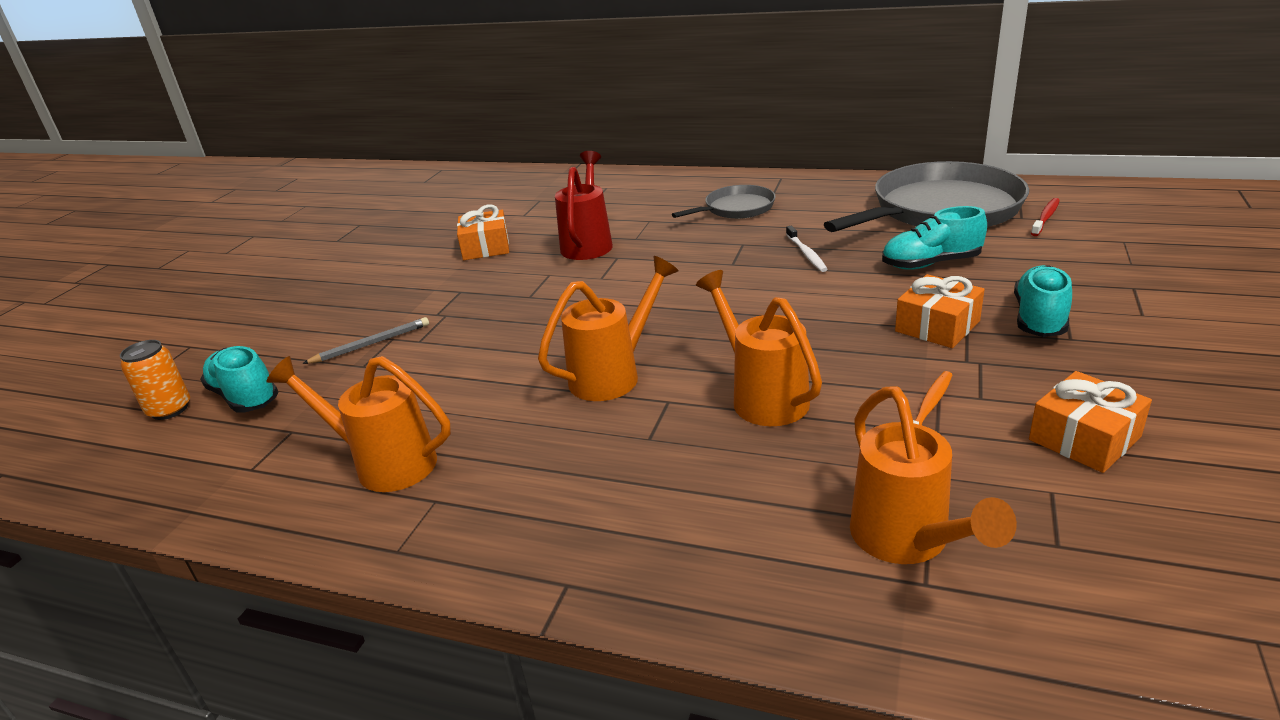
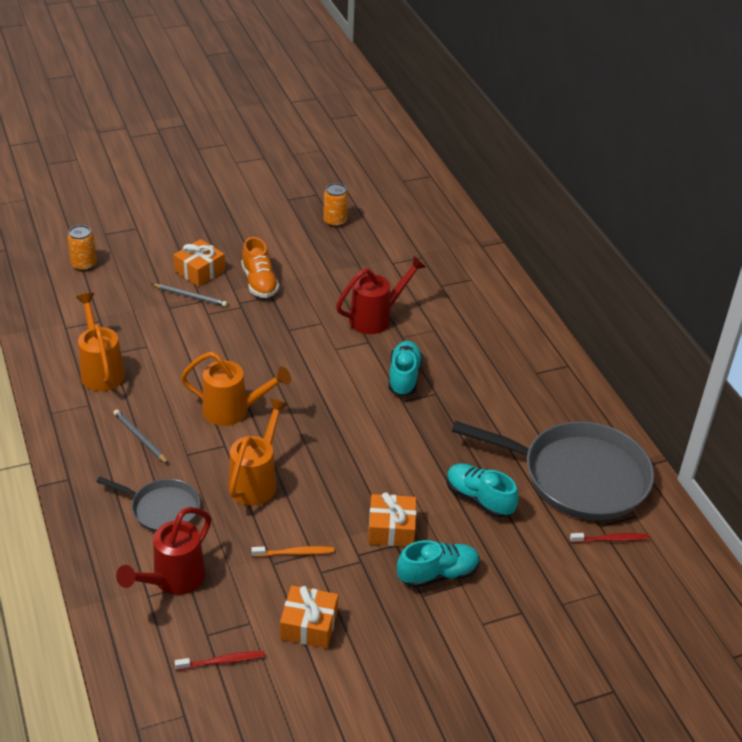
camera: 45 degrees right, 10 degrees up
turquoise shoe [200,346,278,413] -> turquoise shoe moved to [388,341,423,396]
orange gift [457,205,509,260] -> orange gift moved to [174,239,225,287]
grey pan [672,185,776,219] -> grey pan moved to [96,477,200,532]
white toothbrush [786,226,828,272] -> none
orange watering can [850,386,1017,564] -> red watering can [116,507,211,595]
none -> grey pencil [113,409,169,464]
none -> red toothbrush [175,651,265,670]
none -> orange shoe [241,237,279,298]
none -> orange can [323,183,348,227]

